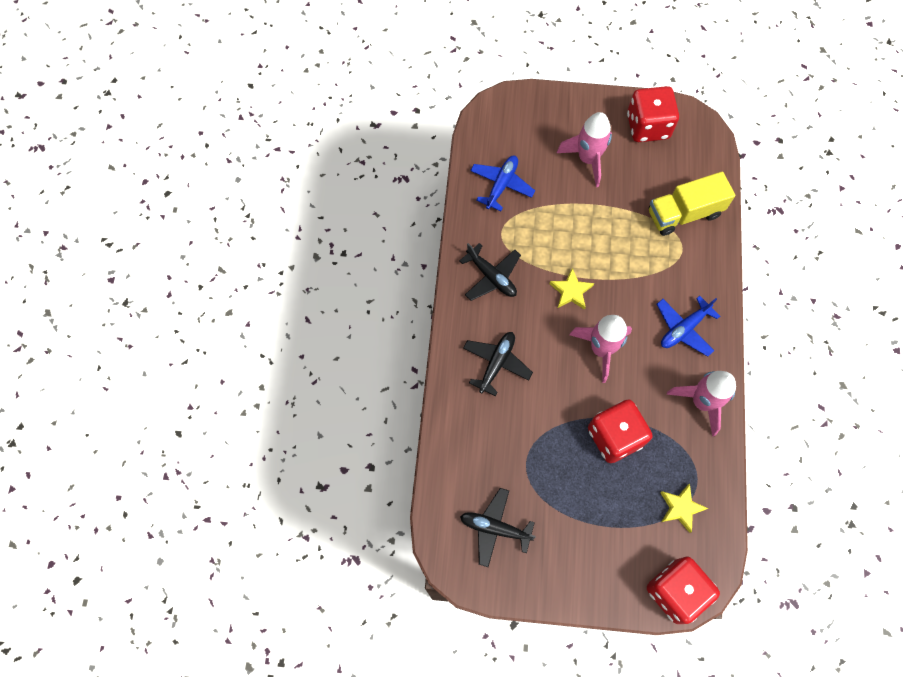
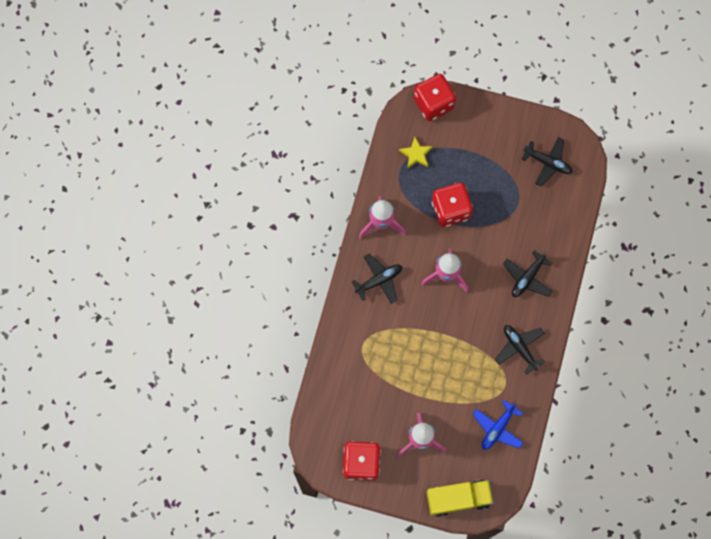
camera: 170 degrees left, 5 degrees up
yellow star [549,268,594,310] -> none
yellow truck [649,172,735,236] -> yellow truck moved to [427,480,493,517]
blue plane [657,296,720,357] -> black plane [352,253,402,304]

